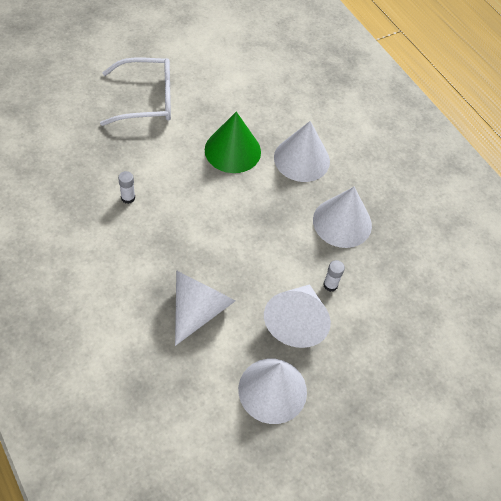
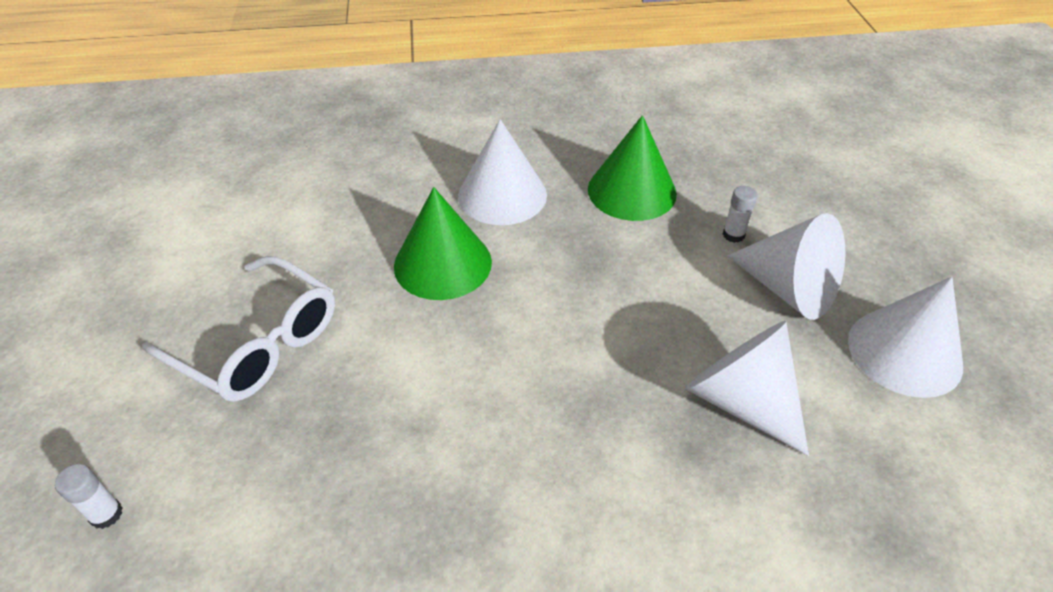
camera: 60 degrees left, 10 degrees down
white glasses [100,57,171,126] -> white glasses turned 105 degrees clockwise [142,256,335,402]
white glue stick [118,171,135,204] -> white glue stick moved to [55,464,122,529]
white cone [313,187,372,248] -> green cone [588,115,677,221]

